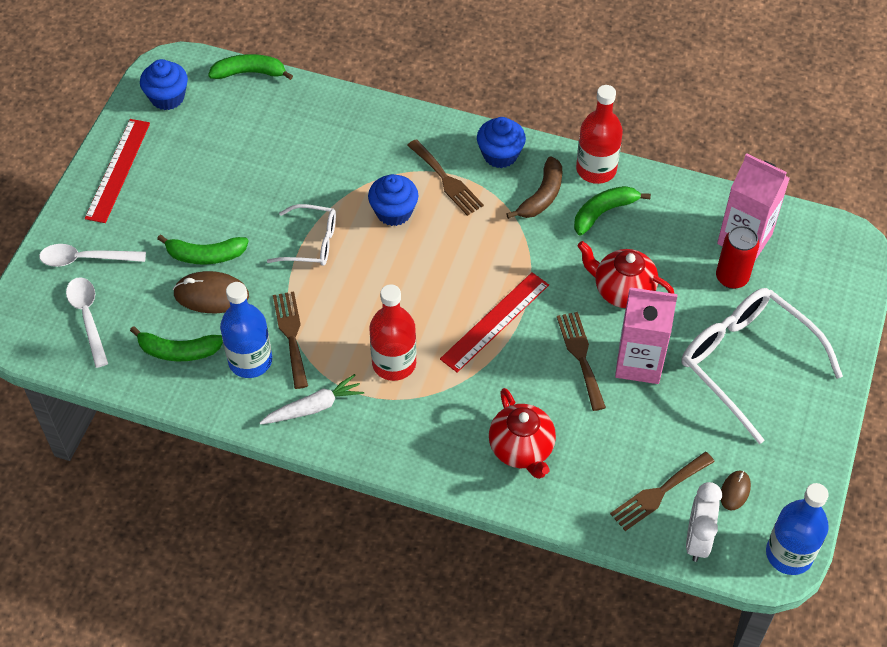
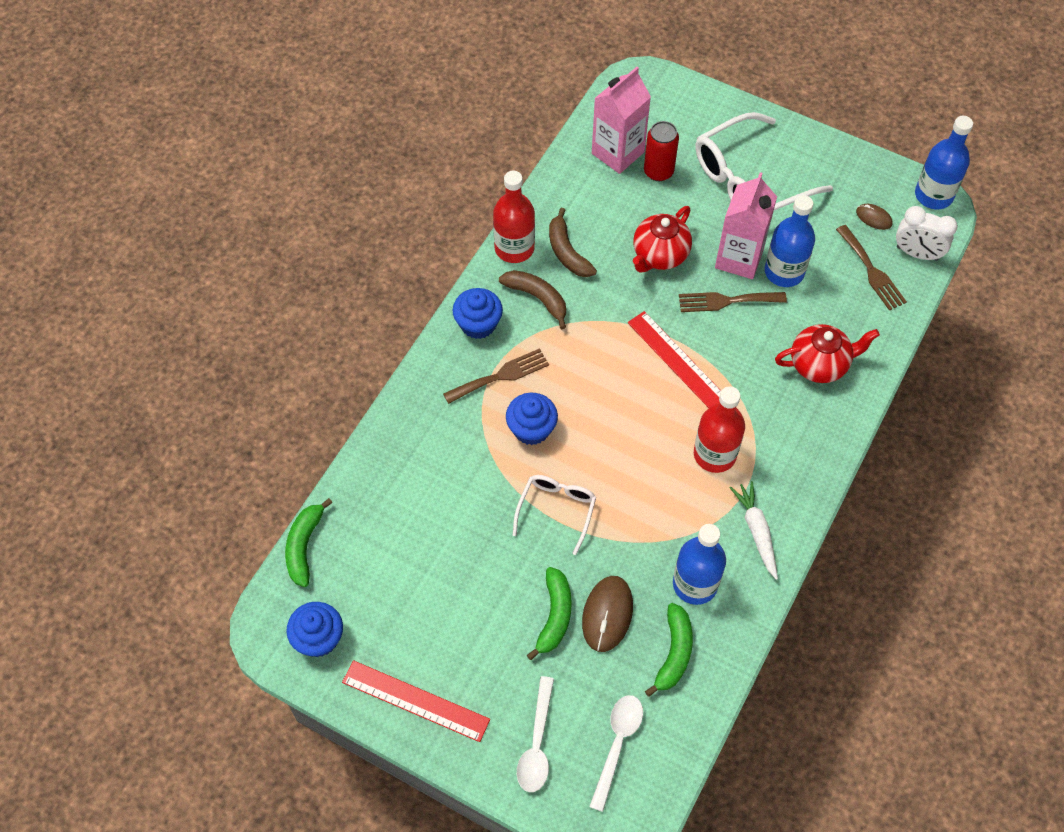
camera: 80 degrees left, 5 degrees up
white spoon [66,277,108,368] -> white spoon turned 120 degrees clockwise [589,695,643,812]
brown fork [273,291,308,389] -> none
green banana [574,186,651,236] -> brown banana [549,208,597,277]
none -> blue bottle [765,195,815,287]

